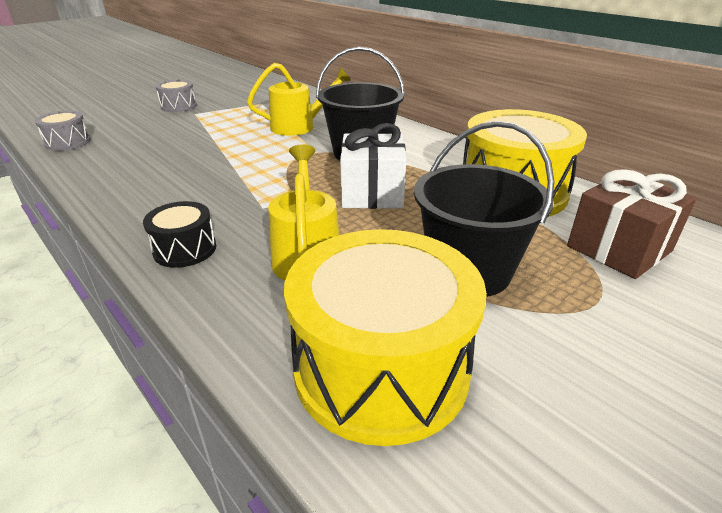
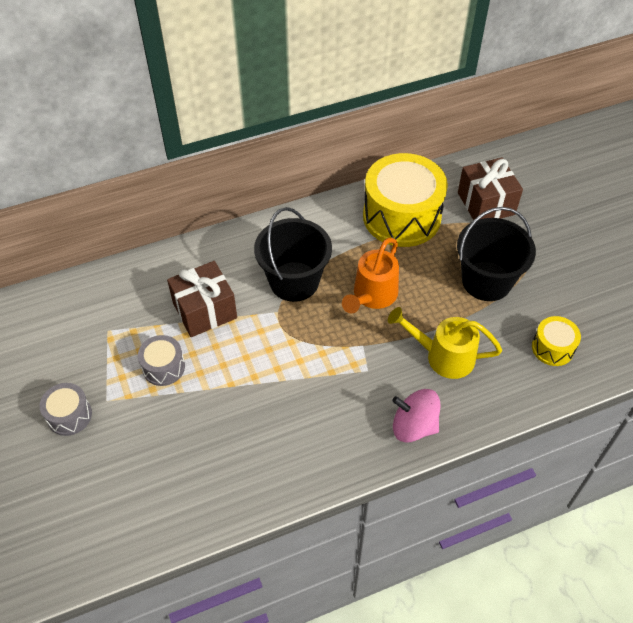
camera: 70 degrees left, 20 degrees up
grey drum [35,111,91,151] -> grey drum moved to [138,335,185,386]
black drum [143,201,216,268] -> pink spinning top [392,389,440,443]
yellow watering can [247,63,351,136] -> brown gift [167,261,237,337]
yellow drum [284,229,487,446] -> yellow drum [532,316,581,366], size x0.48
white gift [340,123,407,209] -> orange watering can [342,238,399,313]

